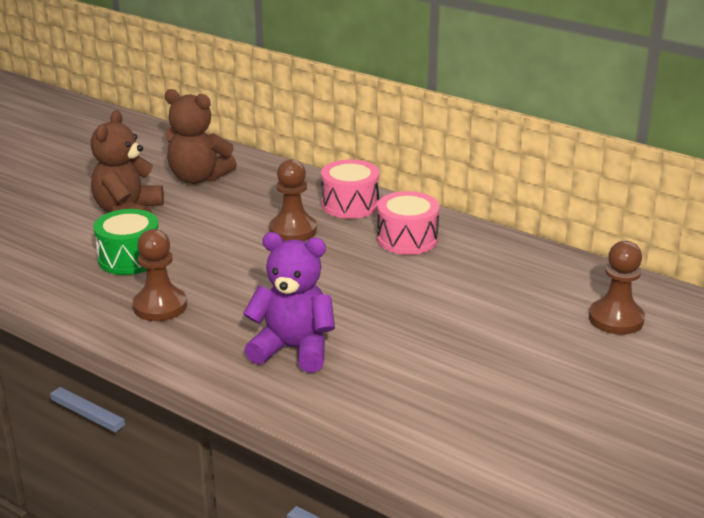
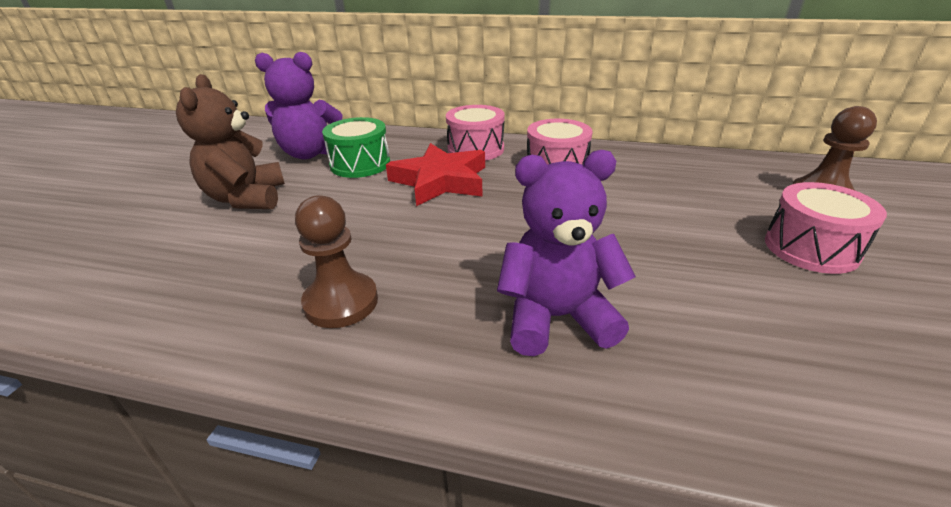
camera: 20 degrees left, 5 degrees up
green drum [93,209,159,275] -> green drum moved to [322,117,390,178]
brown teddy bear [165,89,237,184] -> purple teddy bear [255,52,342,159]
brown pawn [269,159,317,241] -> red star [386,143,485,206]
none -> pink drum [765,182,887,274]

